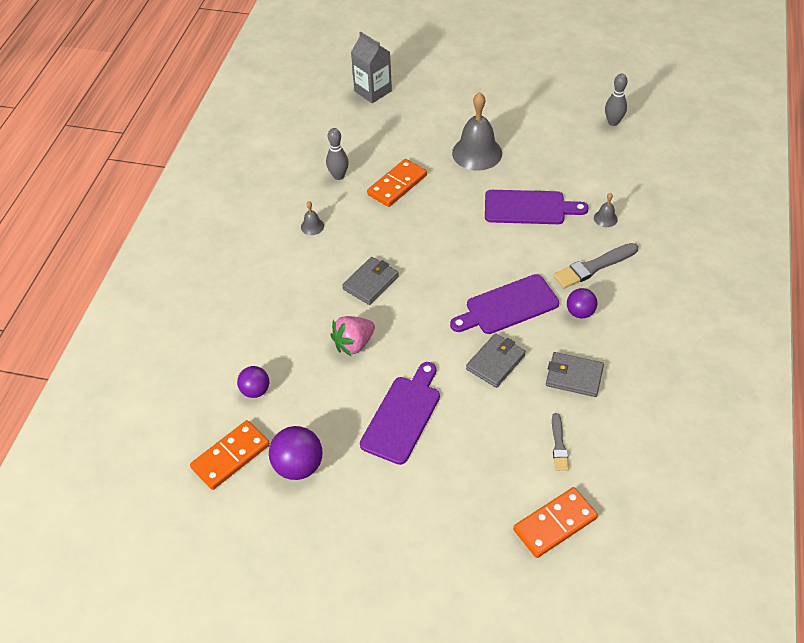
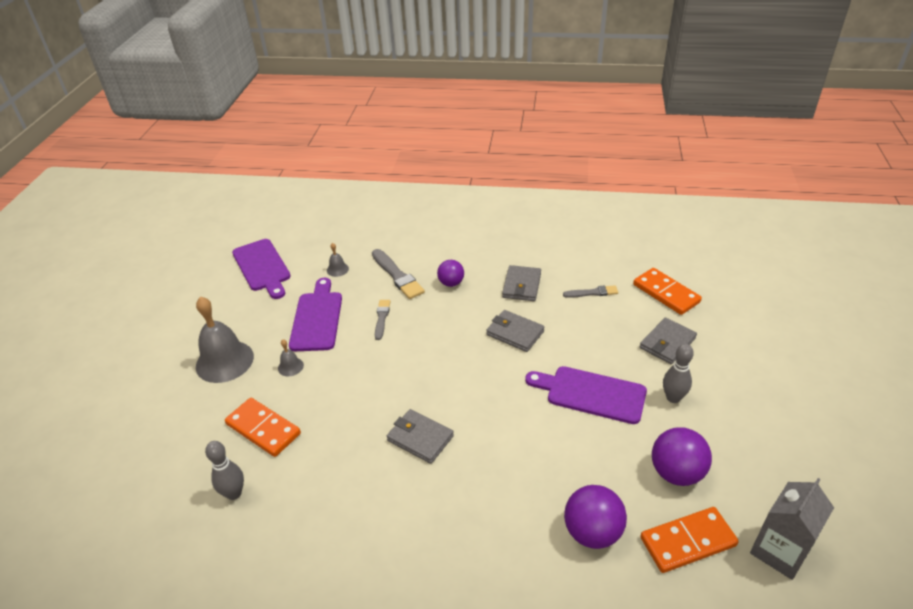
camera: 95 degrees left, 10 degrees down
orange domino [190,420,270,490] -> orange domino turned 60 degrees counterclockwise [640,507,739,573]
purple ball [237,366,269,398] -> purple ball [564,485,627,549], size x1.57
grey bell [301,201,324,235] -> grey bell moved to [278,340,304,376]
pink strawberry [330,316,375,356] -> none
grey carton [351,32,392,103] -> grey carton moved to [750,478,834,580]
purple cutting board [450,274,559,334] -> purple cutting board moved to [232,239,291,299]
grey bowling pin [605,74,628,126] -> grey bowling pin moved to [663,344,694,403]
none -> grey brush [375,300,391,340]
none -> grey wallet [640,318,697,364]

